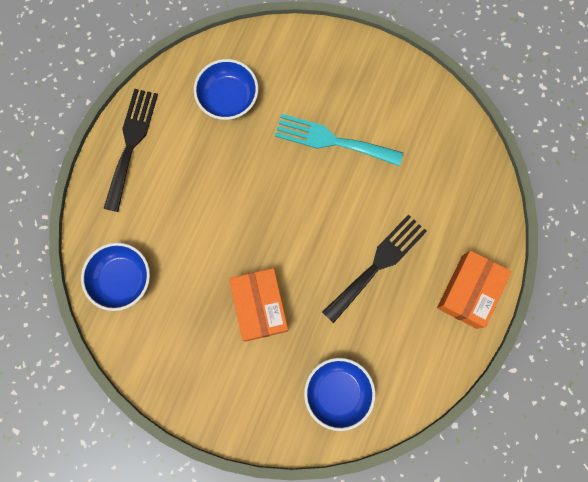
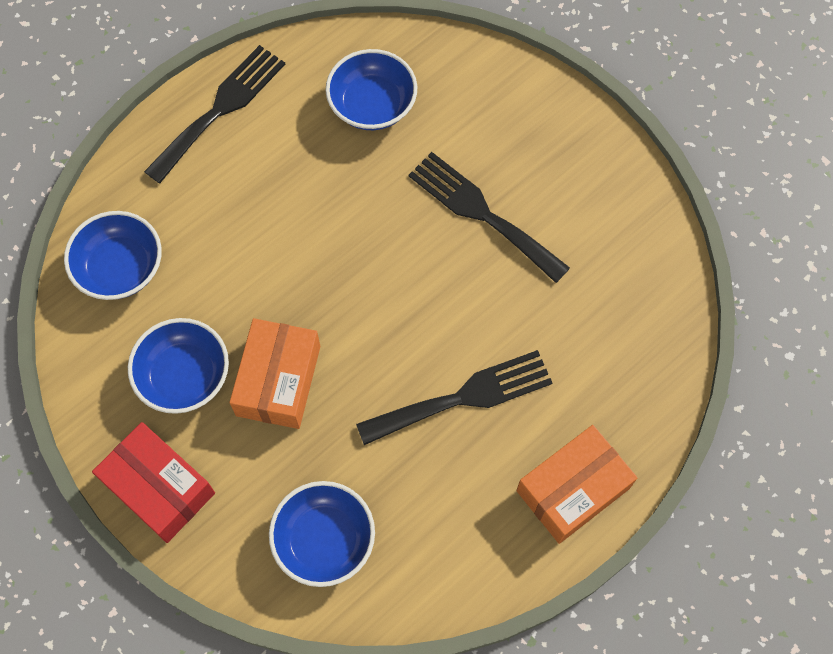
camera: 25 degrees right, 10 degrees down
turquoise fork [275,114,403,166] -> black fork [409,152,570,283]
none -> red box [92,422,215,543]
none -> blue bowl [128,318,229,414]

